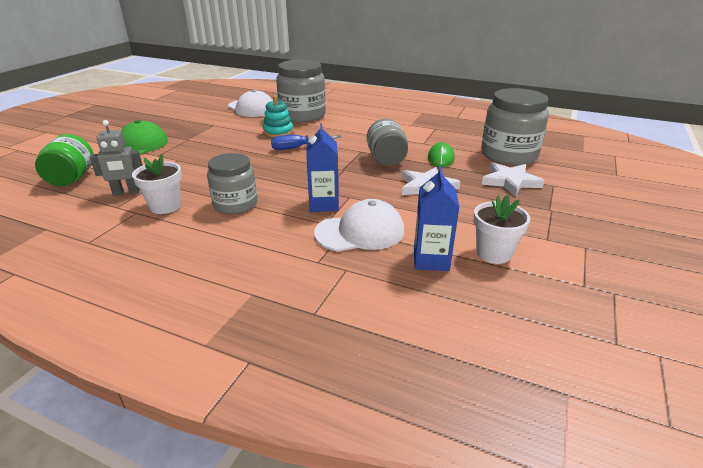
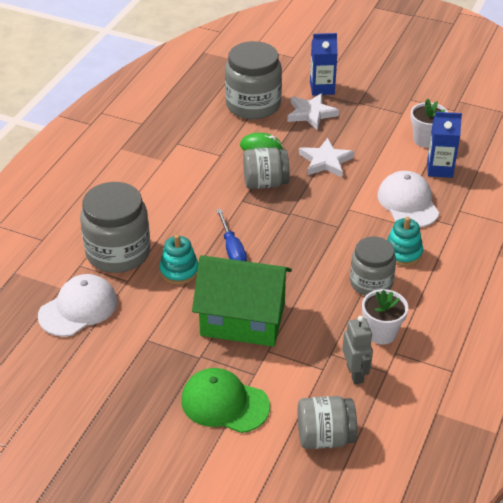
camera: 90 degrees left, 10 degrees up
green jar [35,134,94,186] -> grey jar [298,396,357,449]
blue carton [306,123,339,212] -> blue carton moved to [310,33,338,95]
none -> green house [192,255,292,347]
none -> turquoise stacking toy [387,217,423,266]

